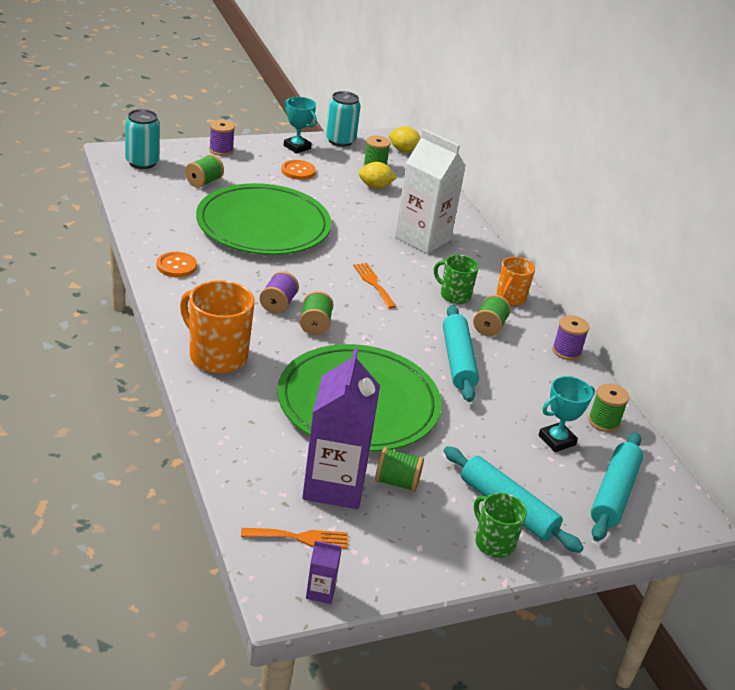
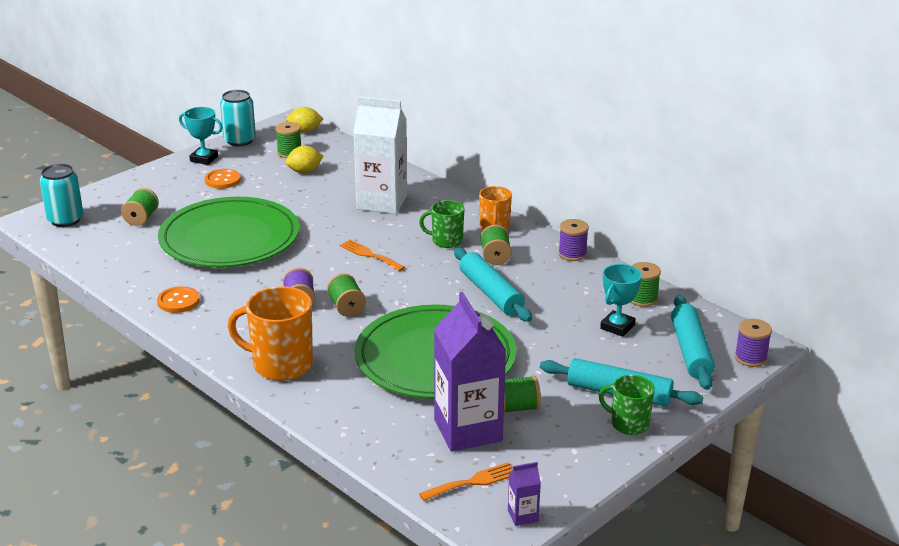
camera: 20 degrees left, 5 degrees down
purple spool [209,120,235,156] -> purple spool moved to [735,319,772,367]

